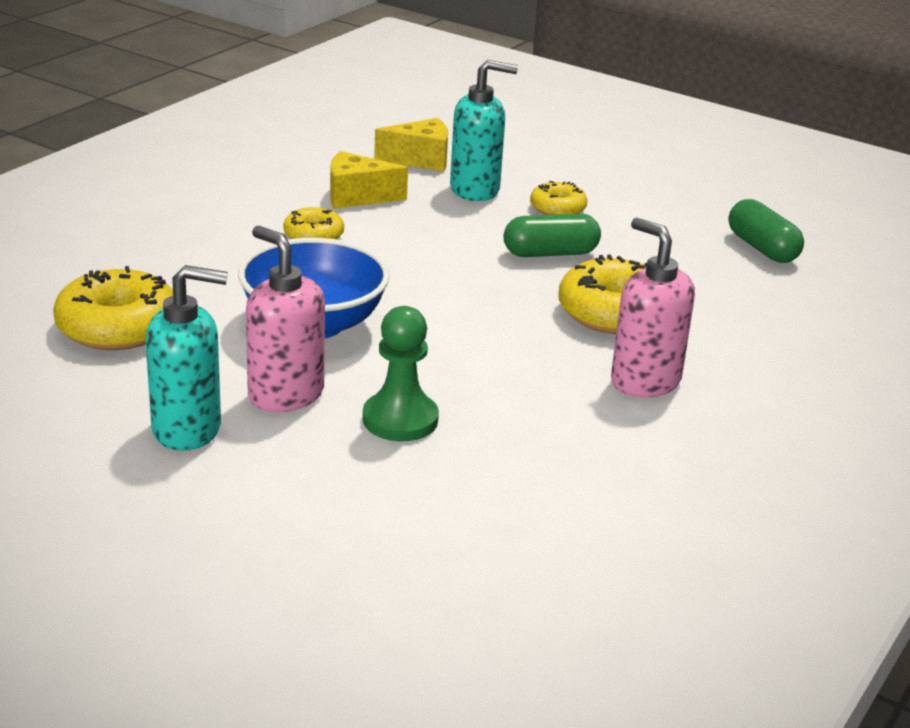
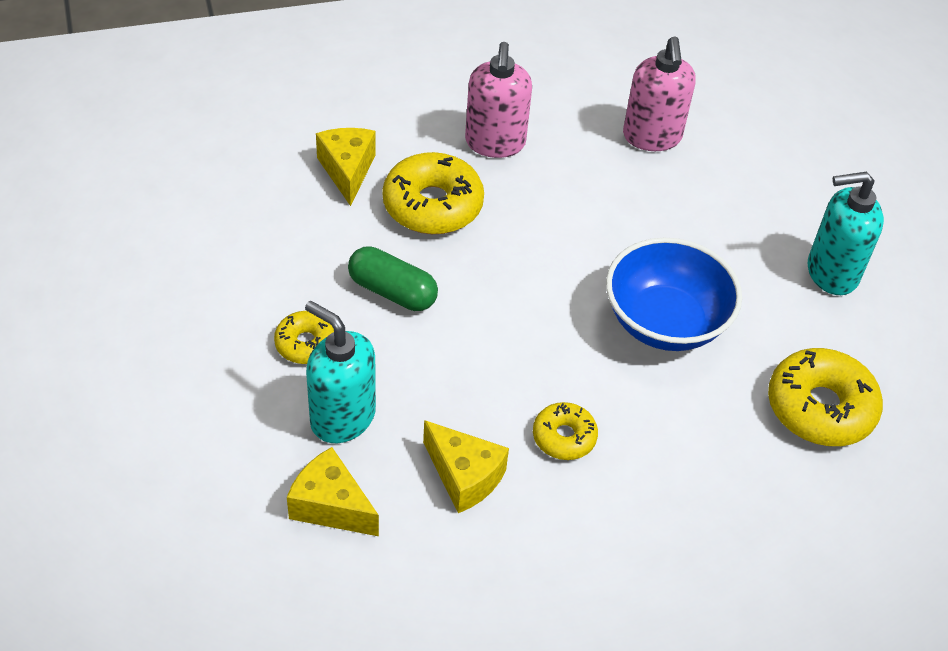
camera: 140 degrees left, 20 degrees up
turquoise soap dispenser [146,265,228,451] -> turquoise soap dispenser turned 45 degrees counterclockwise [808,172,884,295]
pink soap dispenser [246,226,325,412] -> pink soap dispenser moved to [623,36,696,151]
green pawn [363,306,439,441] -> none
green capsule [728,199,804,263] -> none
none -> yellow cheese [316,128,376,206]

